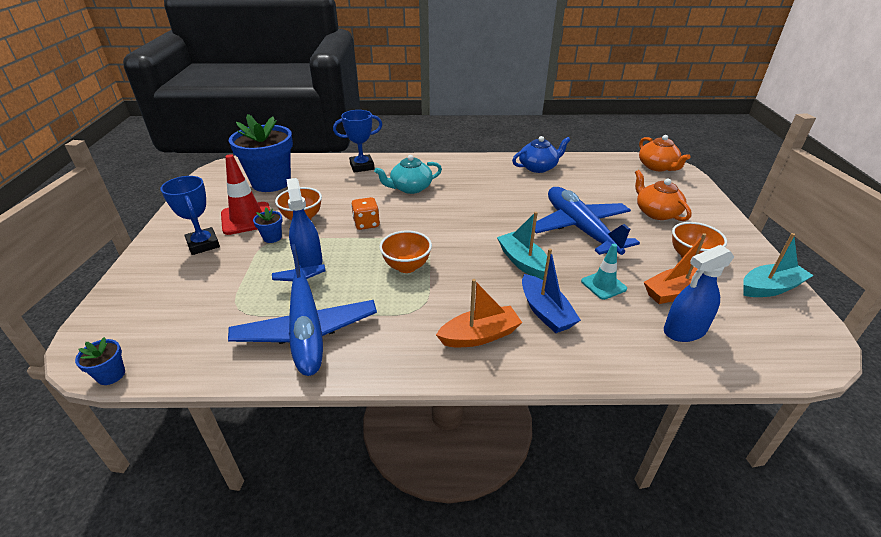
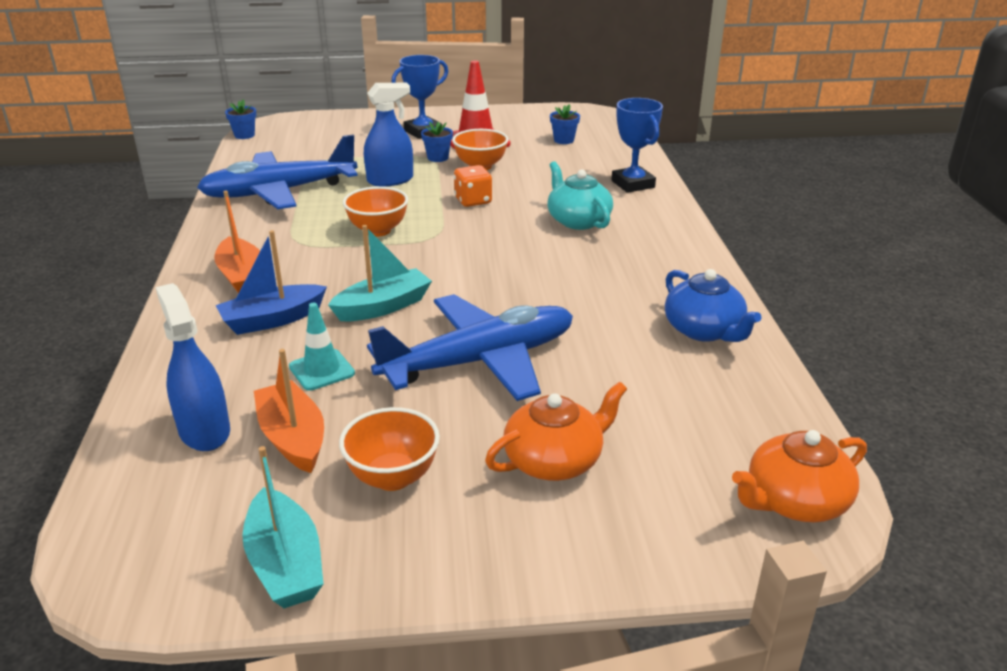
camera: 85 degrees right, 5 degrees down
blue flower pot [229,114,293,192] -> blue flower pot [550,104,580,144], size x0.40

